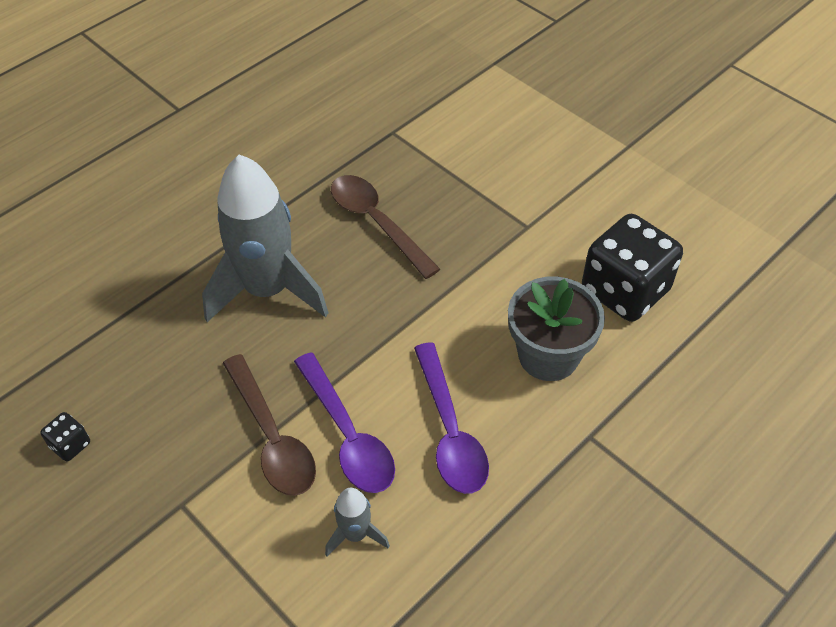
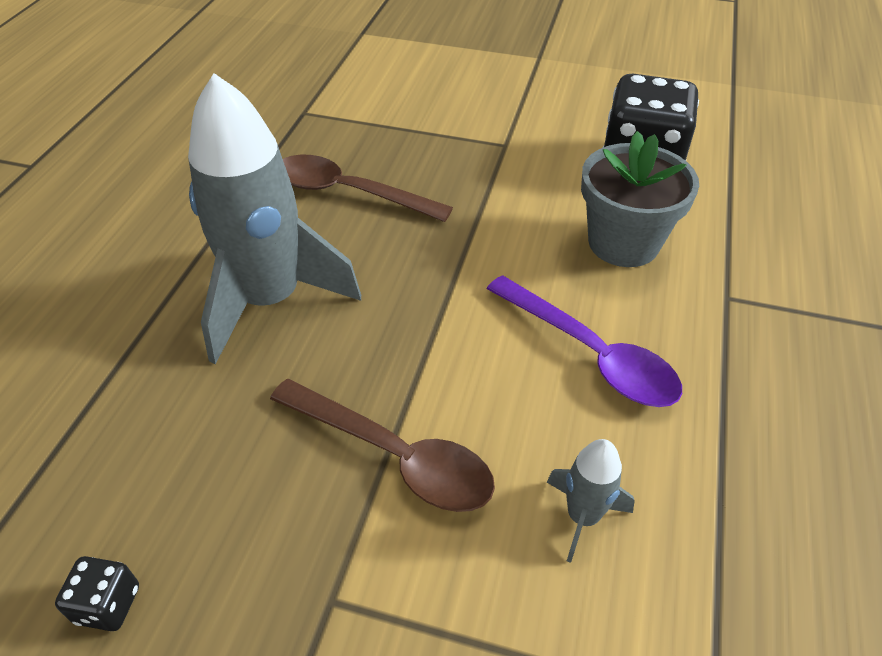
camera: 30 degrees left, 5 degrees down
purple spoon [294,353,395,493] -> none

